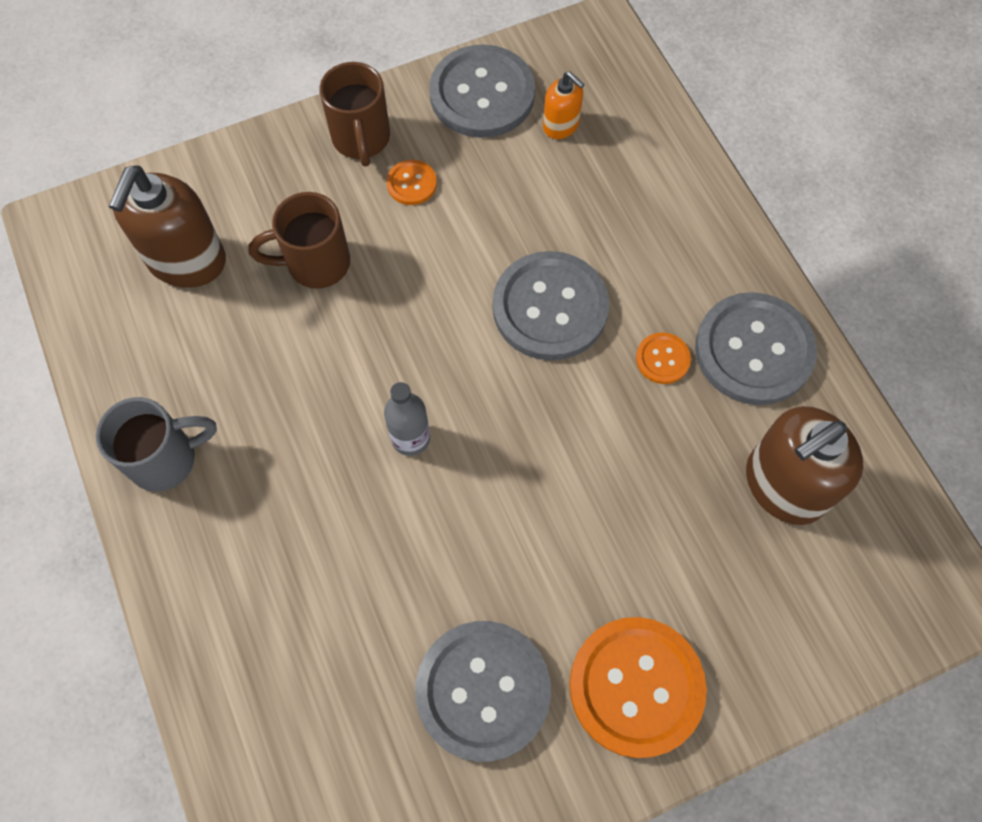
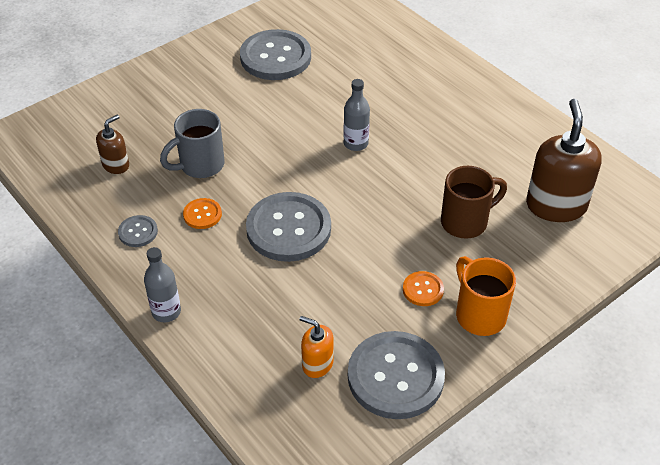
camera: 165 degrees right, 20 degrees down
grey mug [96,397,217,492] -> grey mug moved to [160,109,224,178]
brown mug [319,62,390,167] -> orange mug [456,256,516,336]
orange button [569,617,707,758] -> none
grey button [695,292,817,405] -> grey button [118,215,158,247], size x0.46
brown soap dispenser [746,406,863,525] -> brown soap dispenser [96,115,129,174], size x0.52
none -> grey bottle [144,247,181,322]

